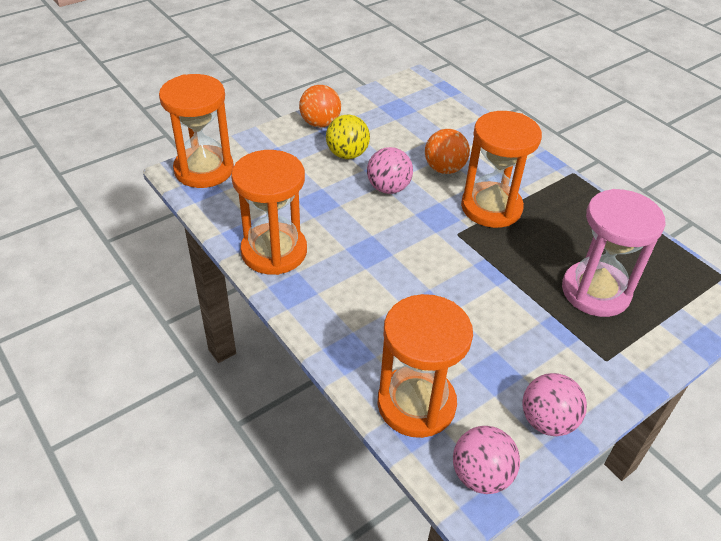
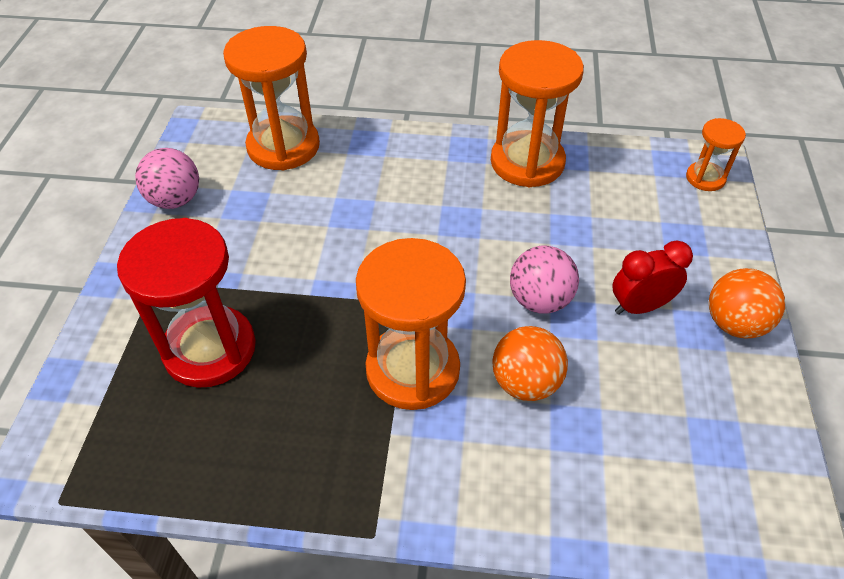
camera: 135 degrees right, 5 degrees up
orange hourglass [159,74,234,188] -> orange hourglass [686,118,746,191], size x0.51
yellow ball [326,115,370,159] -> red clock [612,241,693,315]
pink ball [453,426,520,494] -> none
pink hourglass [562,189,666,317] -> red hourglass [117,218,256,388]

